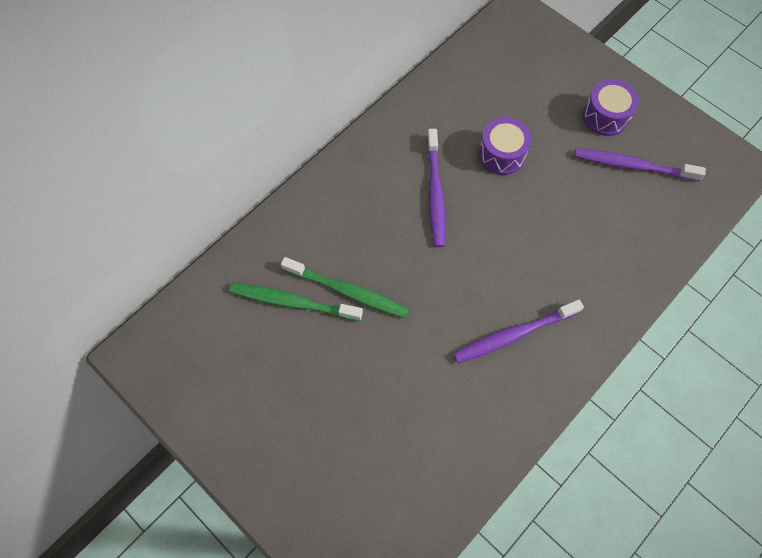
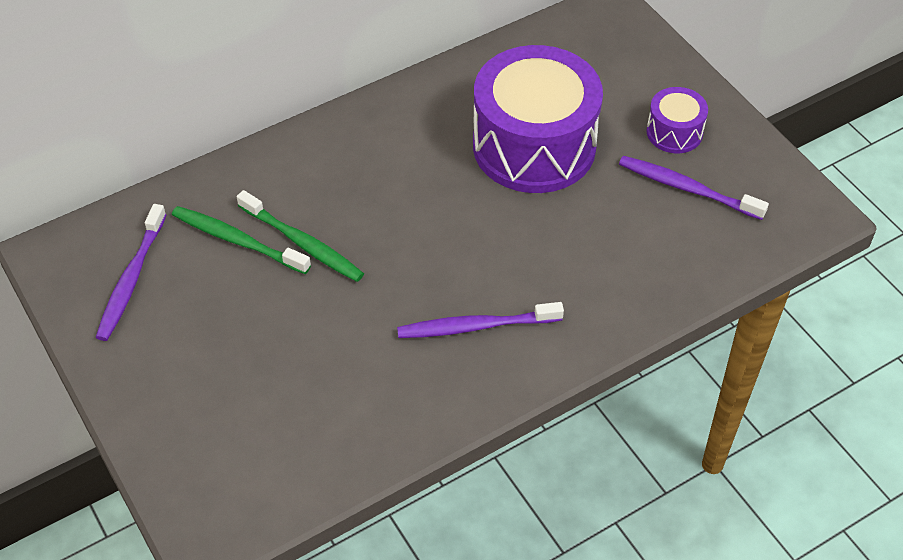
camera: 15 degrees right, 15 degrees down
purple toothbrush [427,129,445,247] -> purple toothbrush moved to [96,204,166,341]
purple drum [479,117,531,175] -> purple drum [473,45,603,193], size x2.18

